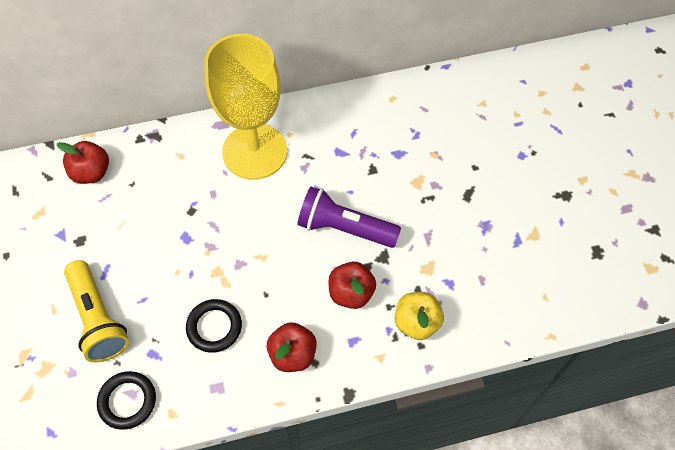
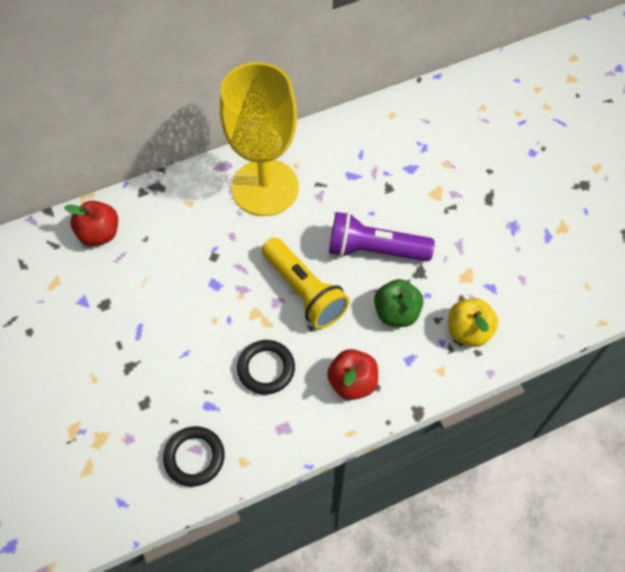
camera: 10 degrees left, 0 degrees up
yellow flashlight [64,260,129,363] -> yellow flashlight moved to [261,237,350,329]
red apple [328,262,376,309] -> green apple [374,279,424,327]

